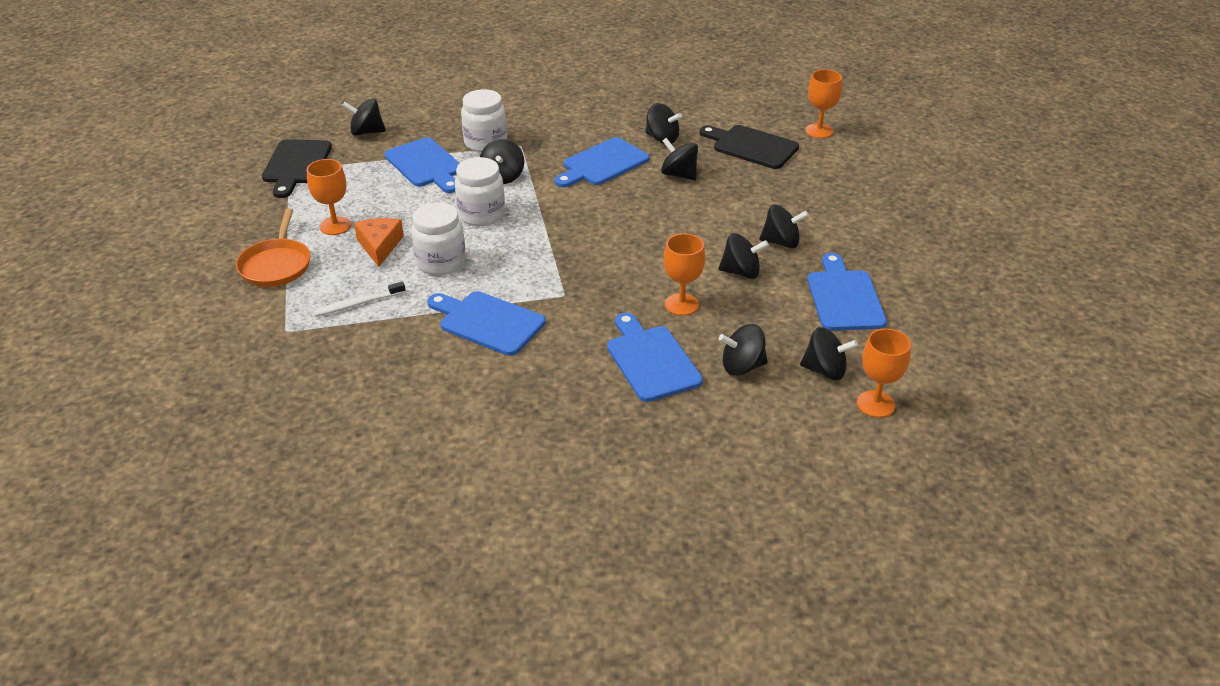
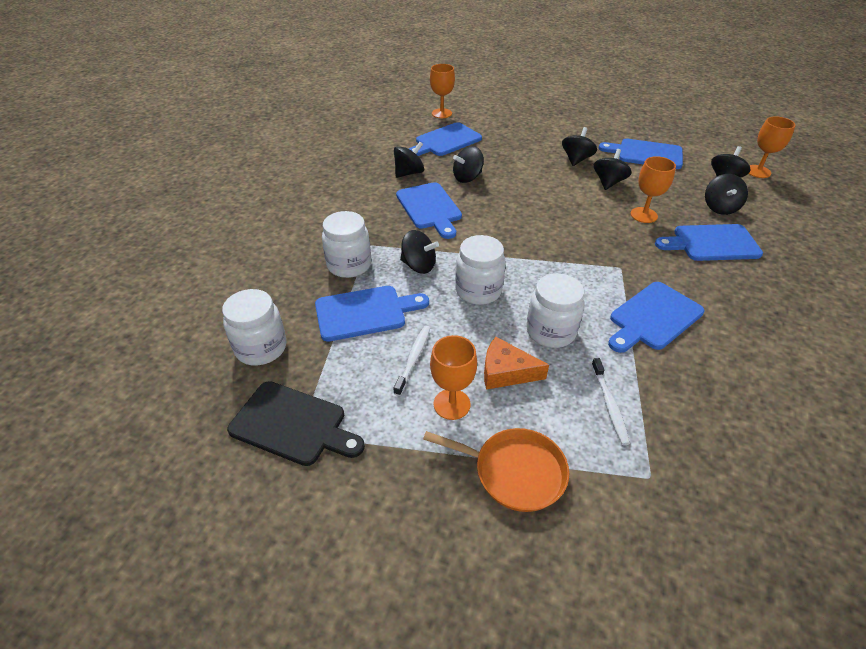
camera: 70 degrees left, 5 degrees up
black spinning top [342,99,386,136] -> white jar [222,289,286,366]
black cutting board [700,125,799,169] -> blue cutting board [409,122,482,156]
none -> white toothbrush [394,326,430,396]

